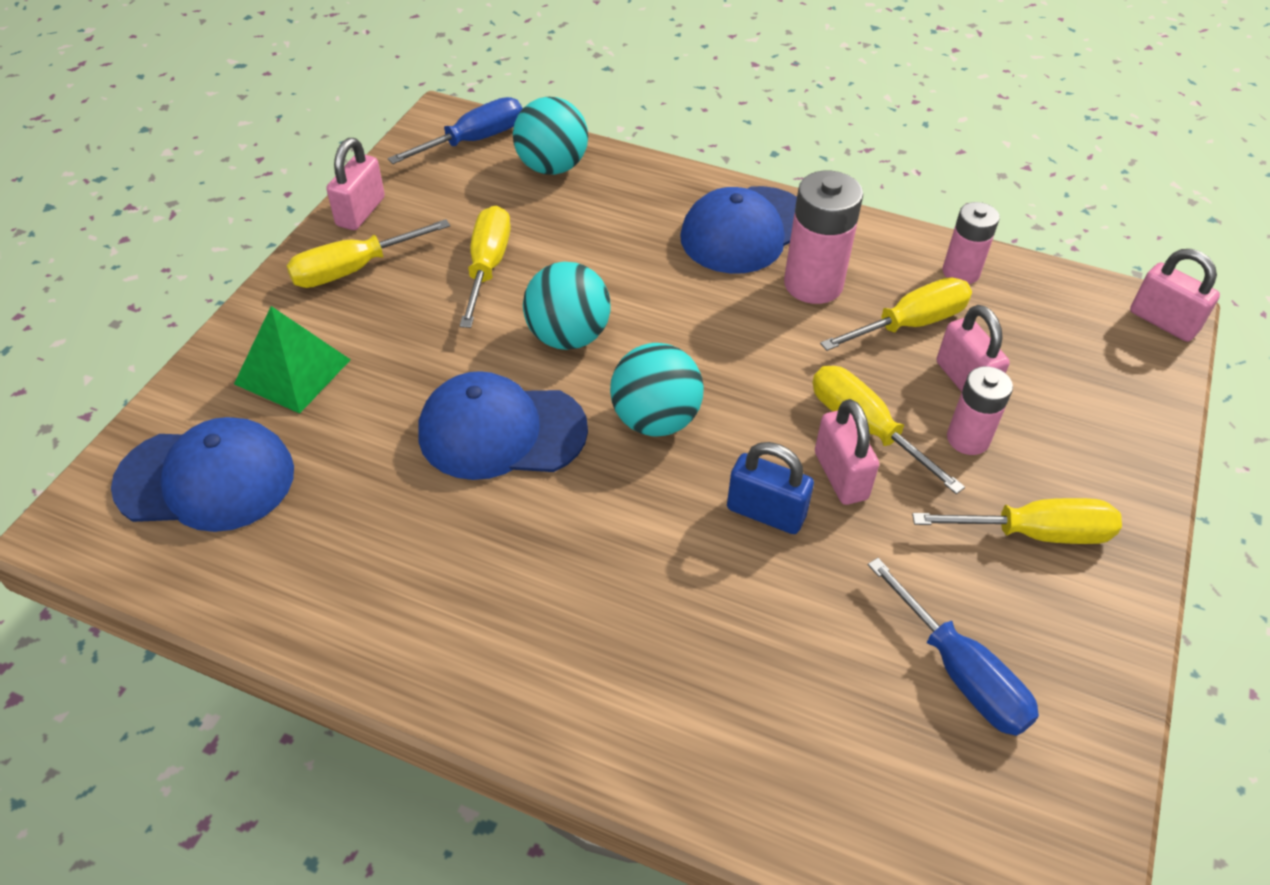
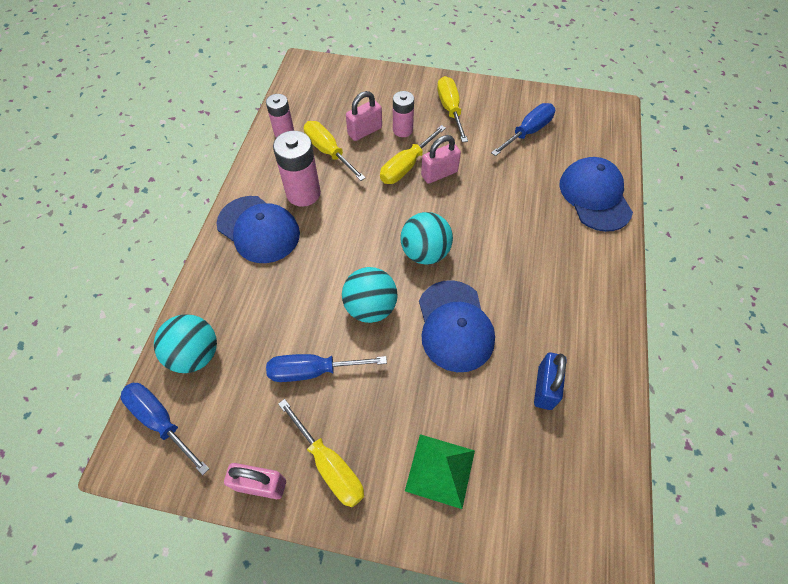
camera: 100 degrees left, 10 degrees up
blue cap [111,417,294,532] -> blue cap moved to [559,157,633,232]
yellow screwdriver [460,206,511,328] -> blue screwdriver [266,354,387,382]
blue padlock [727,442,814,534] -> blue padlock moved to [534,352,567,410]
pink padlock [1130,249,1220,342] -> none

